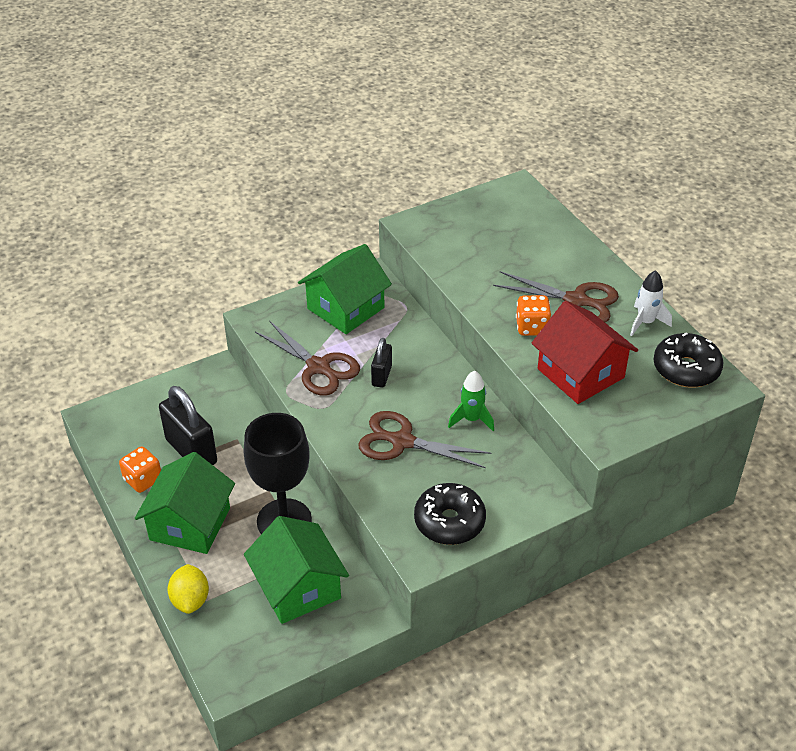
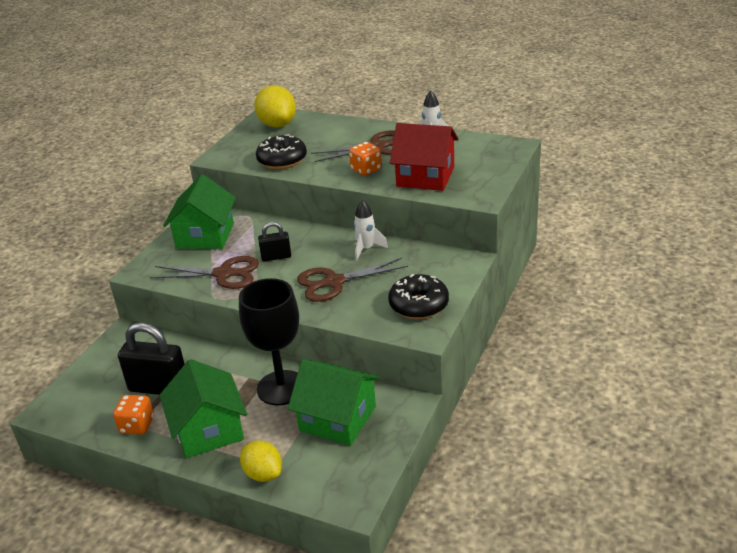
camera: 35 degrees left, 10 degrees down
black padlock [371,338,392,388] -> black padlock turned 75 degrees counterclockwise [258,222,291,261]
green rocket [448,371,494,431] -> white rocket [354,200,388,261]
black donut [653,332,724,388] -> black donut moved to [256,134,307,169]
none -> yellow lemon [254,85,296,128]

